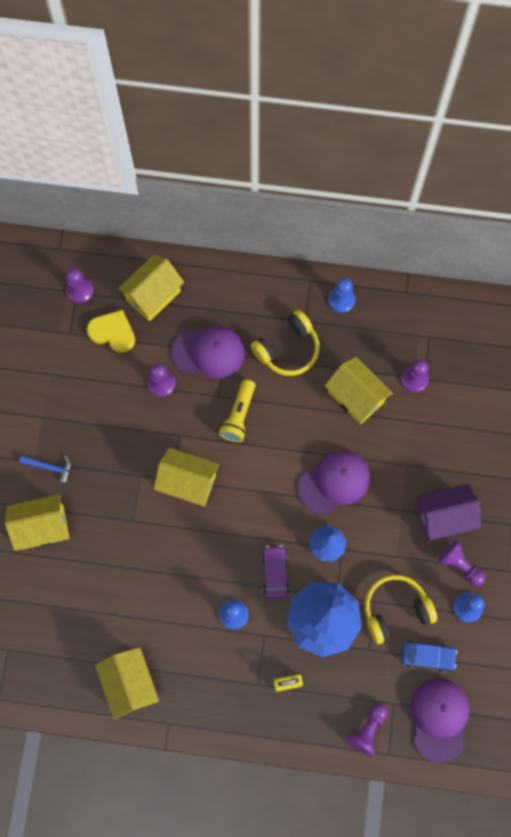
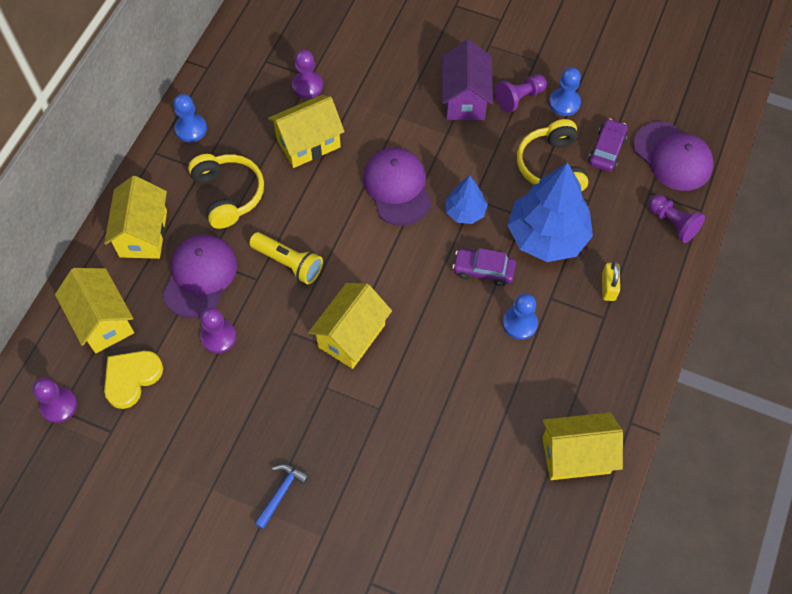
camera: 75 degrees left, 10 degrees down
yellow house [5,494,69,551] -> yellow house moved to [104,176,167,259]
blue car [402,640,457,672] -> purple car [588,118,628,172]
purple cap [410,678,469,763] -> purple cap turned 150 degrees counterclockwise [633,121,714,191]

